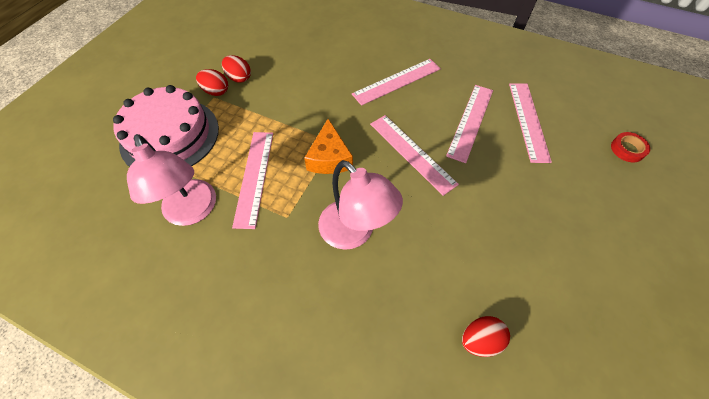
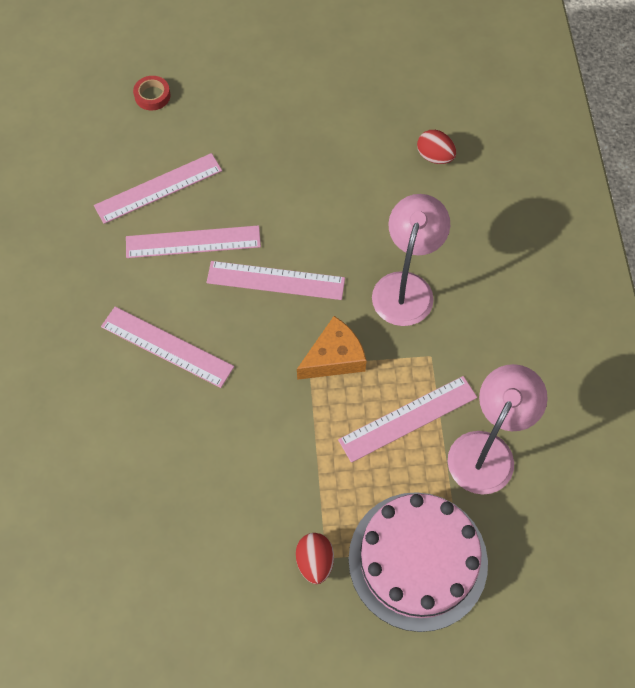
camera: 120 degrees left, 5 degrees up
red egg [222,55,251,83] -> none
pink ruler [370,115,459,196] -> pink ruler turned 75 degrees clockwise [206,261,345,300]

